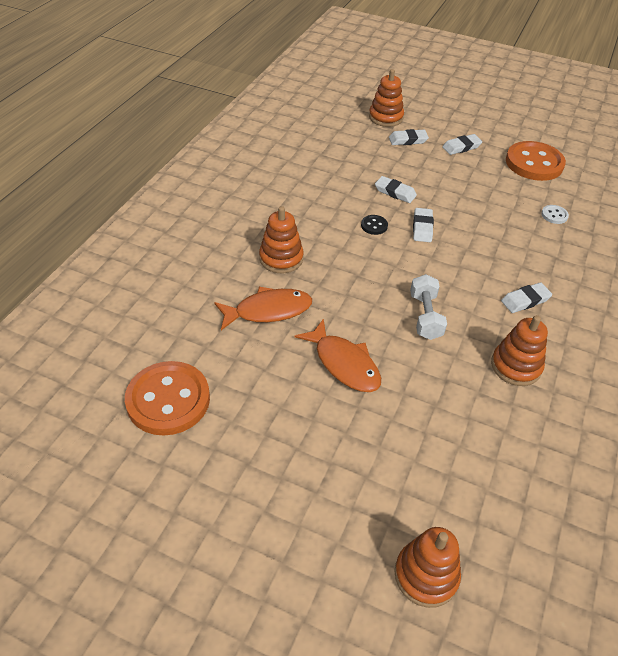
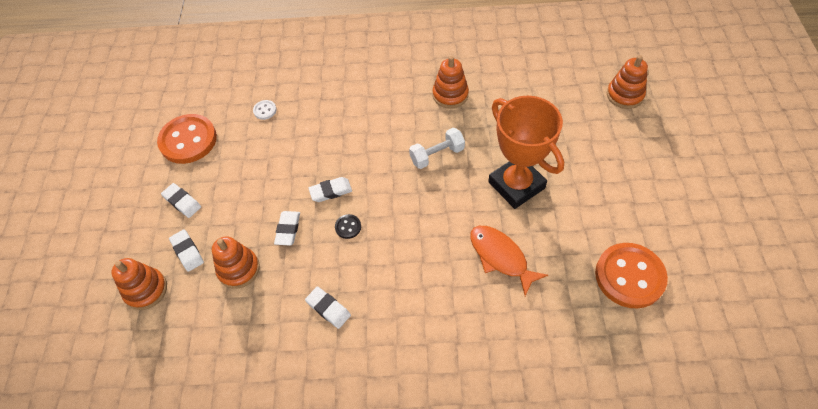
camera: 110 degrees left, 10 degrees up
orange stacking toy [259,206,304,273] -> orange stacking toy moved to [212,236,260,289]
orange fish [294,318,381,392] -> orange trophy [488,96,564,209]
white eraser [501,282,552,313] -> white eraser moved to [305,286,351,329]

